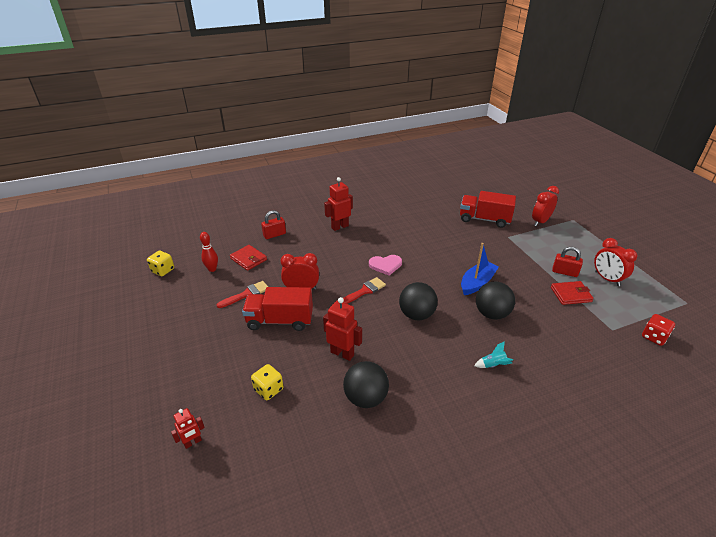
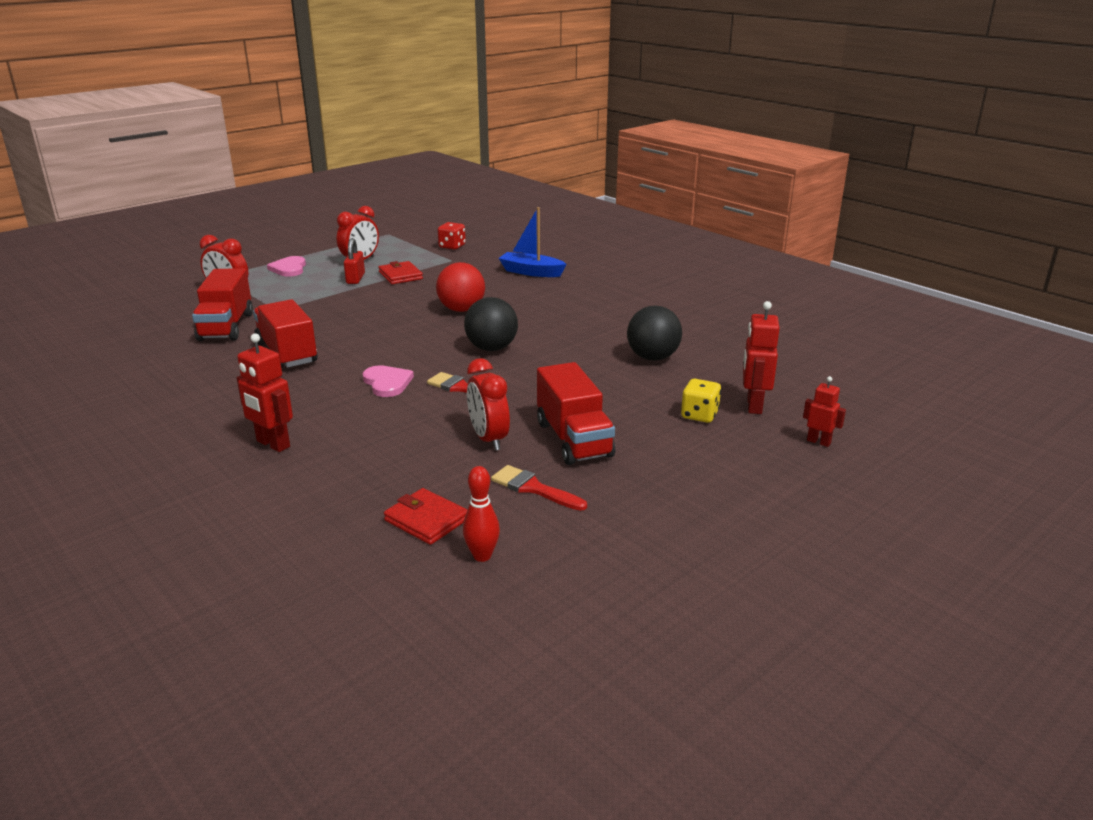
camera: 110 degrees left, 10 degrees down
yellow dice [147,251,174,276] -> none
red wallet [230,245,267,271] -> red wallet turned 75 degrees counterclockwise [384,488,467,545]
red padlock [261,210,286,239] -> none
red robot [323,297,362,361] -> red robot moved to [743,301,780,414]
blue boat [461,243,499,295] -> blue boat moved to [499,207,567,277]
turquoise rocket [474,341,513,368] -> none
black ball [476,281,515,320] -> red ball [436,262,485,312]
none -> red truck [253,299,318,368]
none -> pink heart [267,256,306,277]

